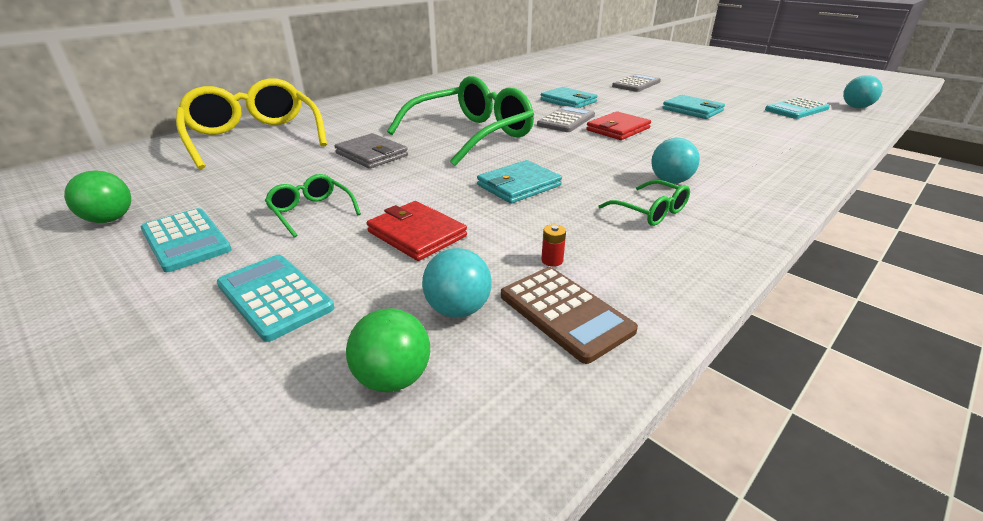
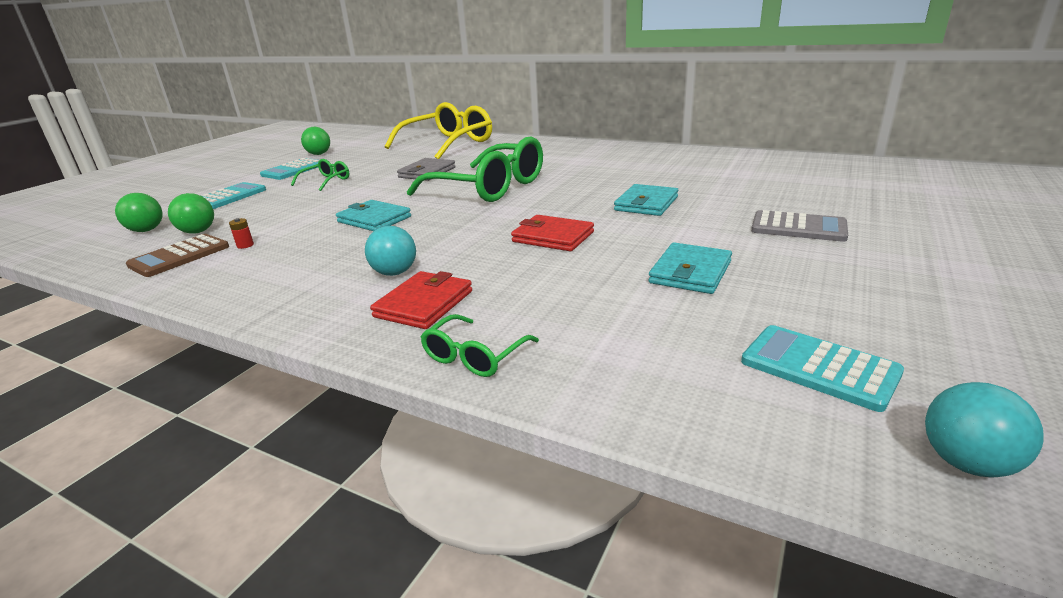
camera: 75 degrees right, 5 degrees down
red wallet [367,201,467,261] -> red wallet moved to [370,271,472,329]
turquoise ball [422,248,492,318] -> green ball [168,193,214,234]
grey calculator [537,106,595,132] -> none
green glasses [598,180,690,226] -> green glasses moved to [421,314,539,377]

